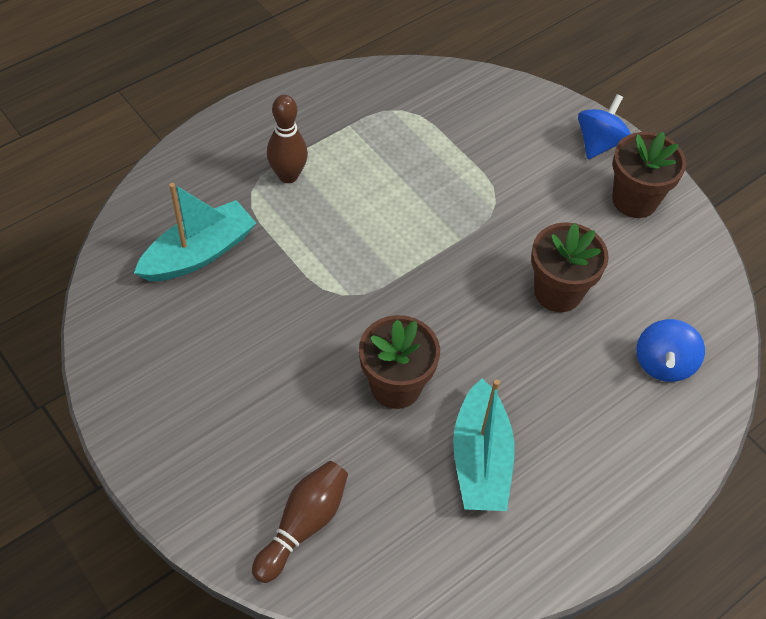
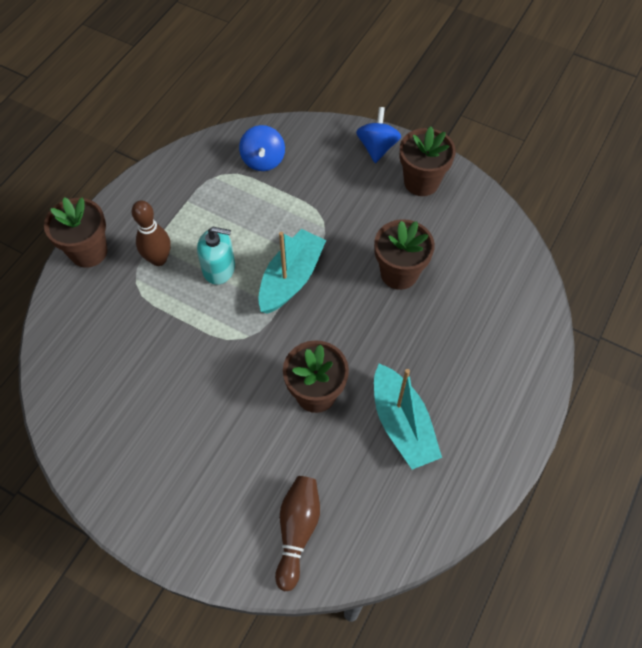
camera: 20 degrees left, 5 degrees up
turquoise boat [134,183,256,281] -> turquoise boat moved to [258,229,326,314]
blue spinning top [636,319,705,382] -> blue spinning top moved to [239,125,285,171]
none -> brown flower pot [44,197,107,268]
none -> turquoise soap dispenser [197,227,235,285]

